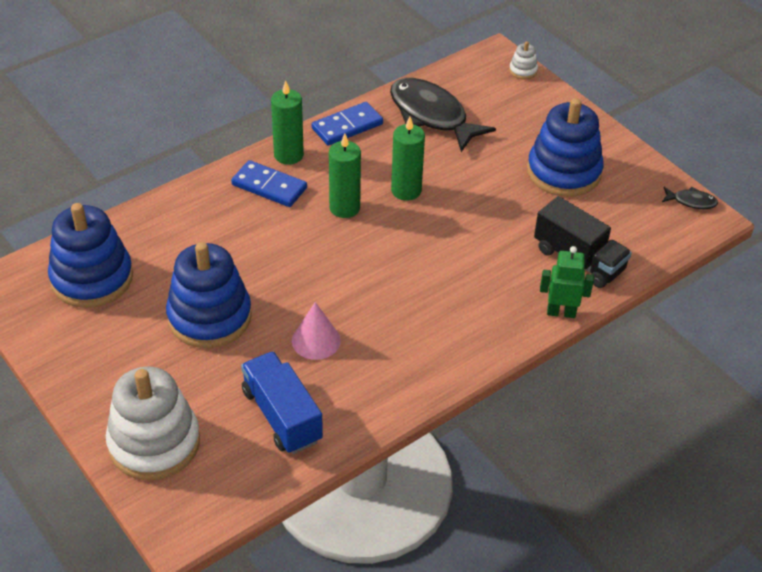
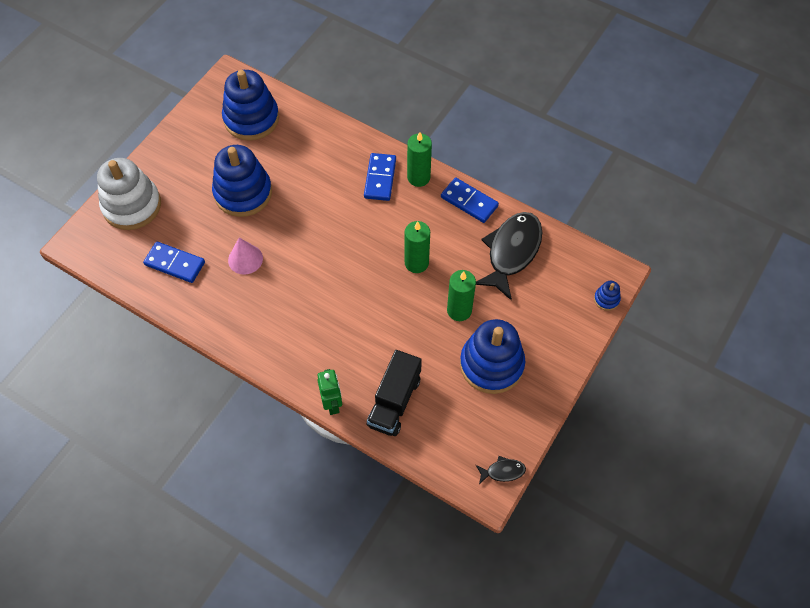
camera: 70 degrees right, 15 degrees up
blue truck [241,351,323,454] -> blue domino [143,241,205,283]
green candle [329,133,361,218] -> green candle moved to [447,270,476,321]
white stacking toy [509,41,538,79] -> blue stacking toy [594,281,621,311]
black fish [662,187,718,209] -> black fish turned 90 degrees counterclockwise [476,456,526,484]

